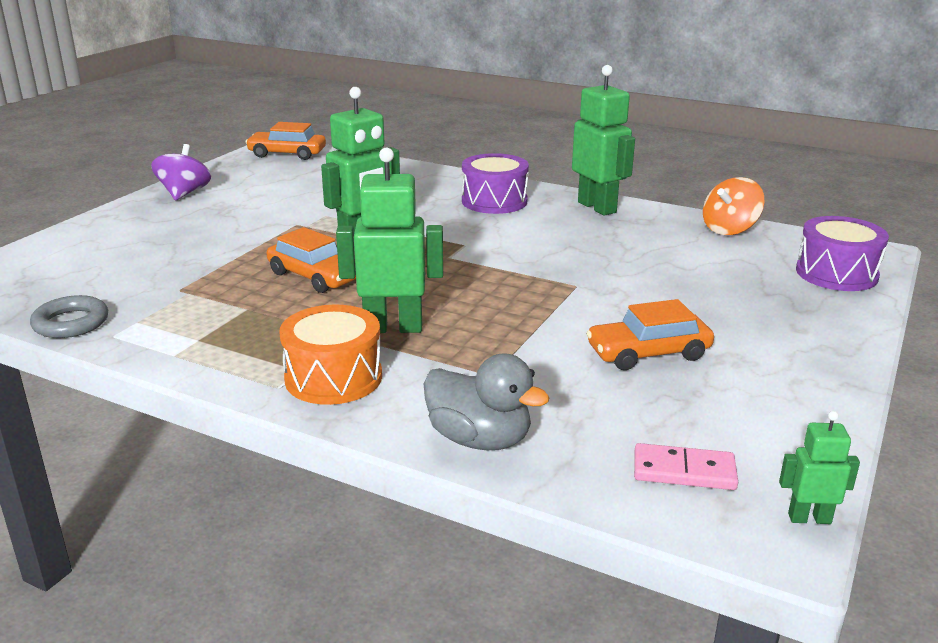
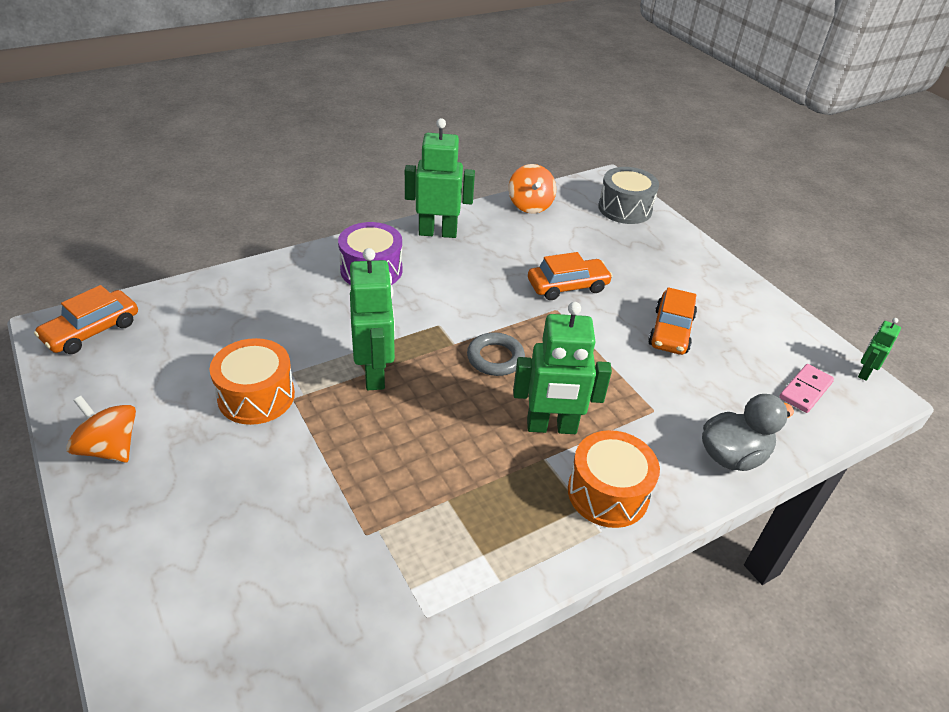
camera: 60 degrees left, 15 degrees up
grey ring [30,295,108,338] -> grey ring moved to [467,332,525,376]
purple spinning top [151,144,211,201] -> orange spinning top [66,396,136,462]
orange car [267,227,356,293] -> orange car moved to [528,252,613,300]
green robot [336,148,443,333] -> green robot turned 120 degrees counterclockwise [513,302,612,434]
purple drum [796,216,889,291] -> grey drum [598,167,659,224]
none -> orange drum [210,338,295,425]

